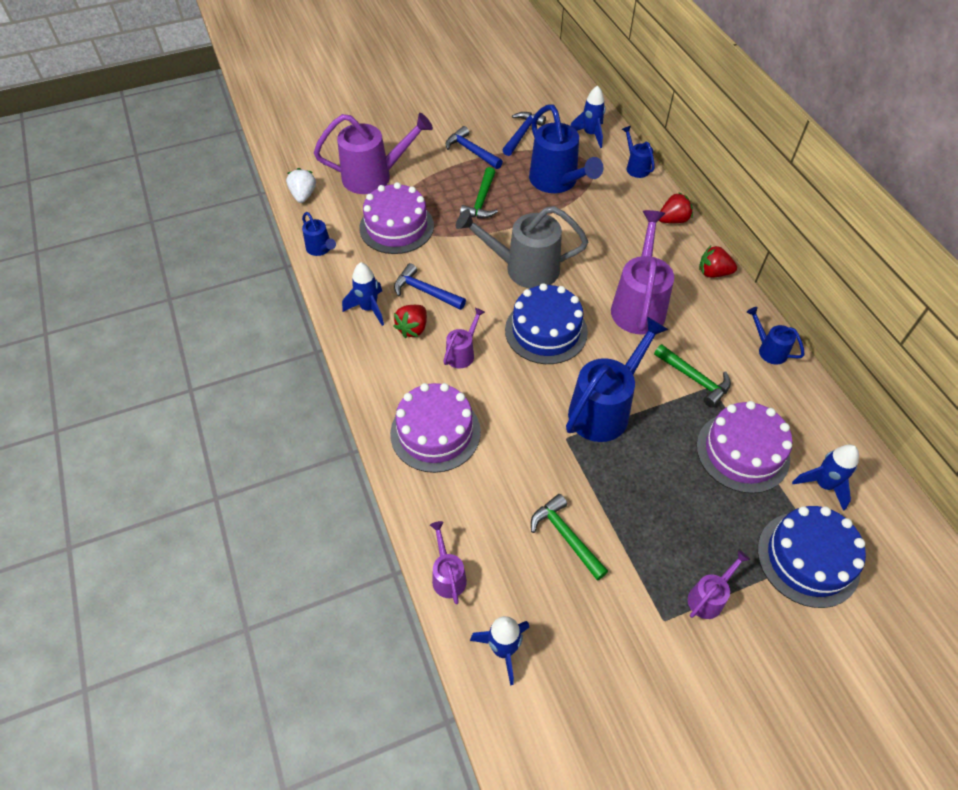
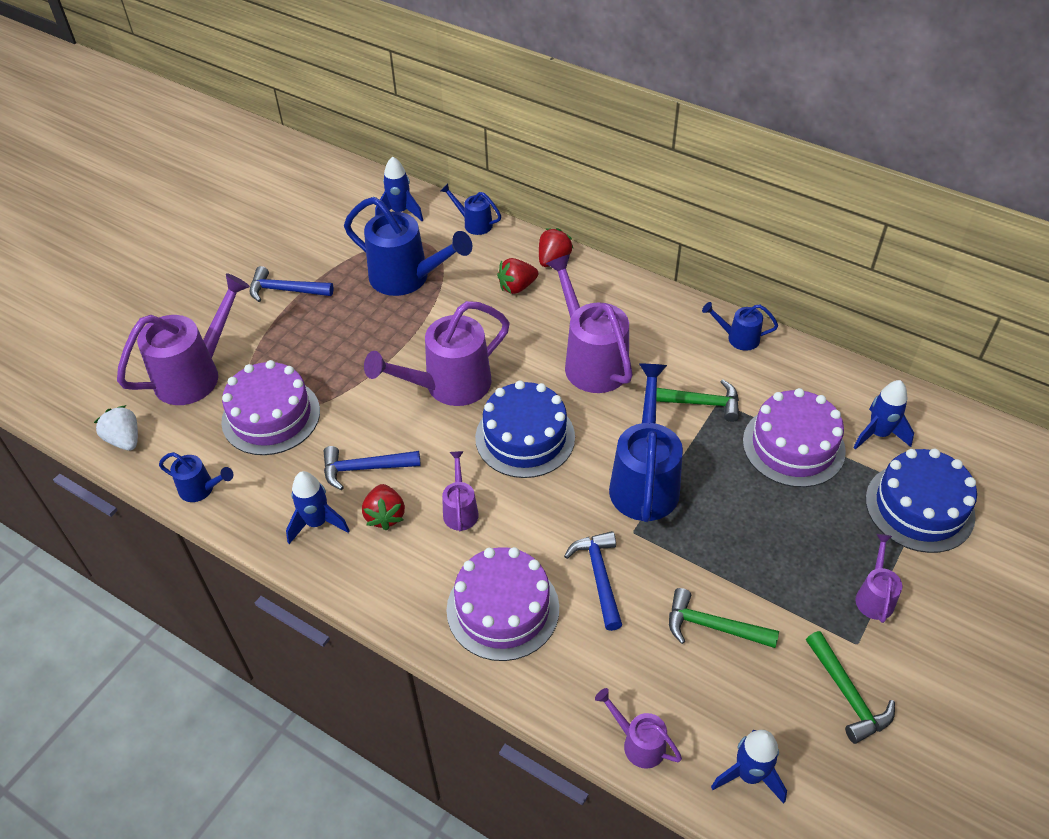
camera: 35 degrees left, 5 degrees down
grey watering can [456,206,588,288] -> purple watering can [364,301,510,406]
green hammer [460,167,498,219] -> green hammer moved to [806,631,895,744]
blue hammer [503,112,546,156] -> blue hammer moved to [564,531,622,631]
red strawberry [699,246,737,278] -> red strawberry moved to [497,258,538,294]

